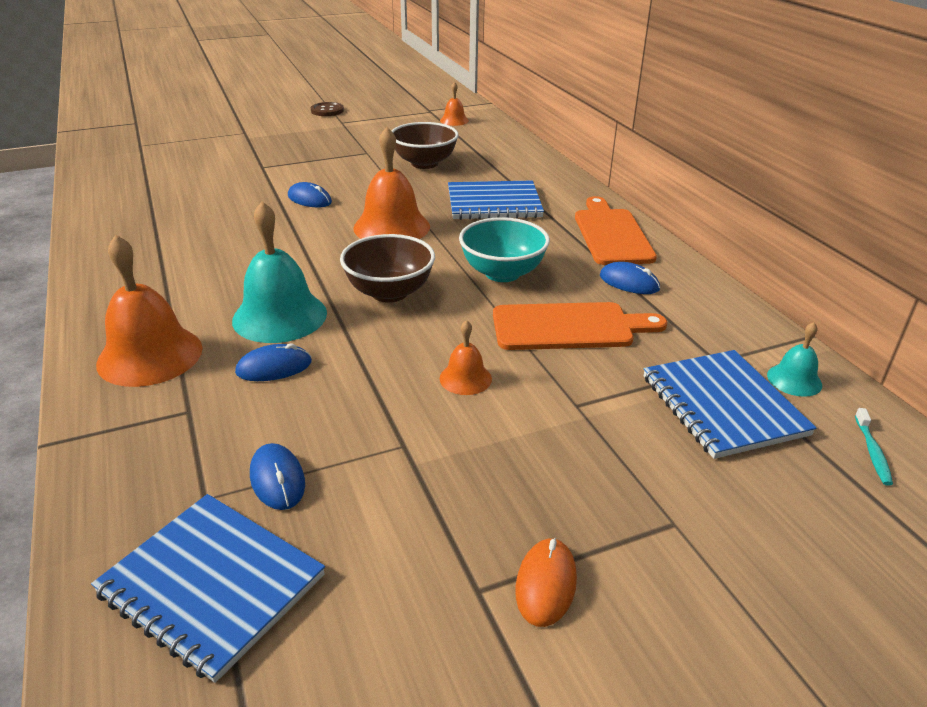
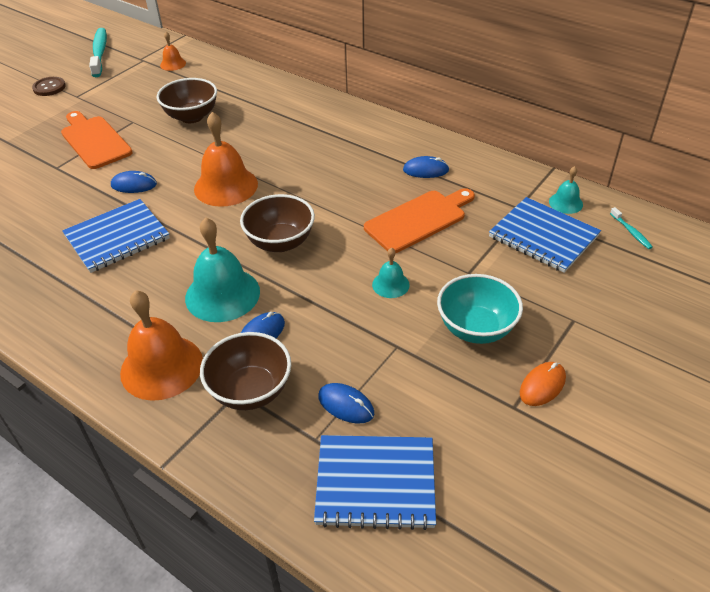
camera: 30 degrees left, 10 degrees up
orange bell [440,320,492,395] -> turquoise bell [372,248,410,298]
blue notebook [448,181,544,220] -> blue notebook moved to [62,199,170,273]
turquoise bowl [459,217,550,282] -> turquoise bowl moved to [437,274,523,344]
orange mouse [515,538,577,627] -> orange mouse turned 60 degrees clockwise [520,362,566,406]
orange cutting board [575,196,657,265] -> orange cutting board moved to [61,111,133,169]
none -> turquoise toothbrush [89,28,107,77]
none -> brown bowl [200,332,291,410]

